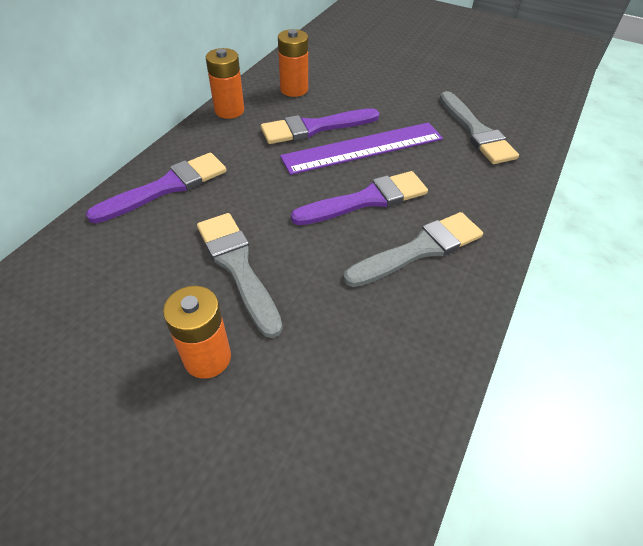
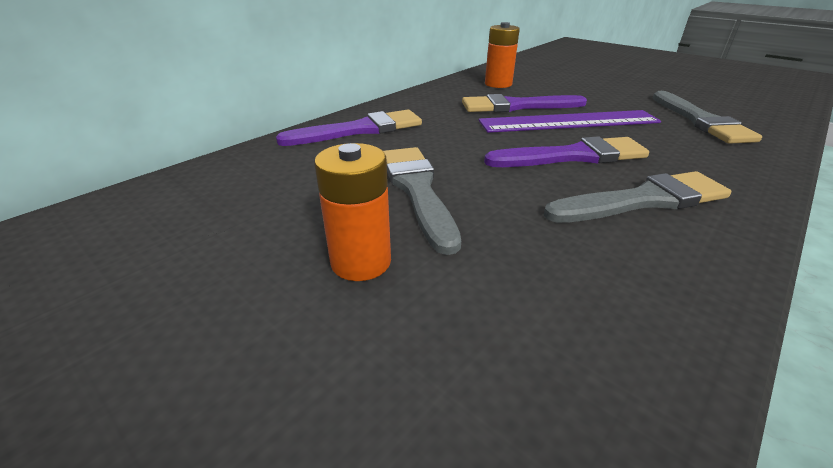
camera: 15 degrees right, 15 degrees down
orange battery [206,48,244,119] -> none

